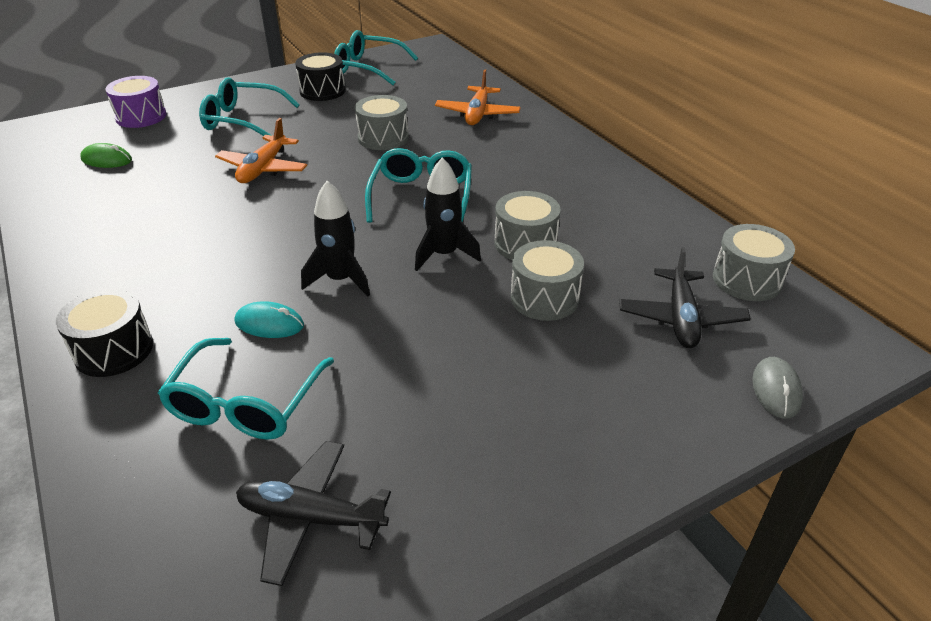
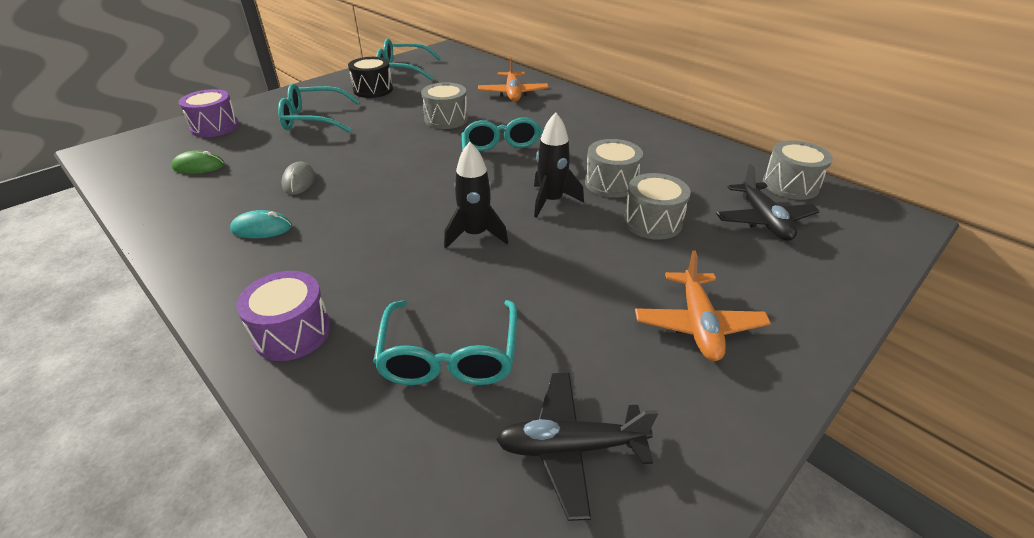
camera: 15 degrees left, 0 degrees up
black drum [56,288,153,377] -> purple drum [236,271,331,361]
orange plane [215,118,307,183] -> orange plane moved to [635,250,771,361]
turquoise mouse [235,301,304,338] -> turquoise mouse moved to [230,210,292,238]
grey mouse [752,357,803,419] -> grey mouse moved to [281,161,315,195]

